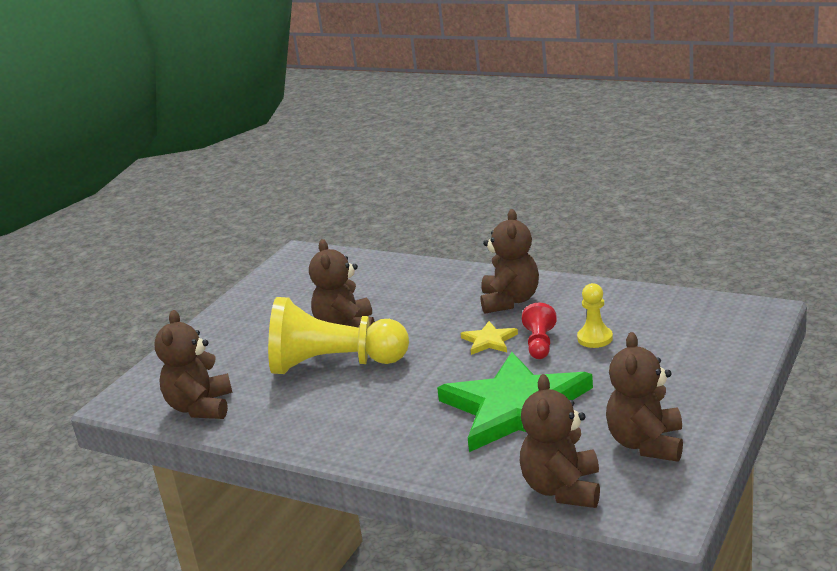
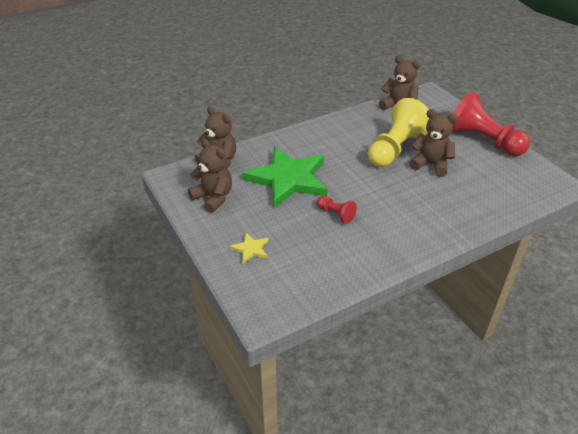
camera: 120 degrees right, 15 degrees up
yellow star [461,321,518,355] -> yellow star moved to [230,233,269,264]
brown teddy bear [480,209,539,314] -> none
yellow pawn [577,283,613,348] -> none
none -> red pawn [452,92,530,156]

